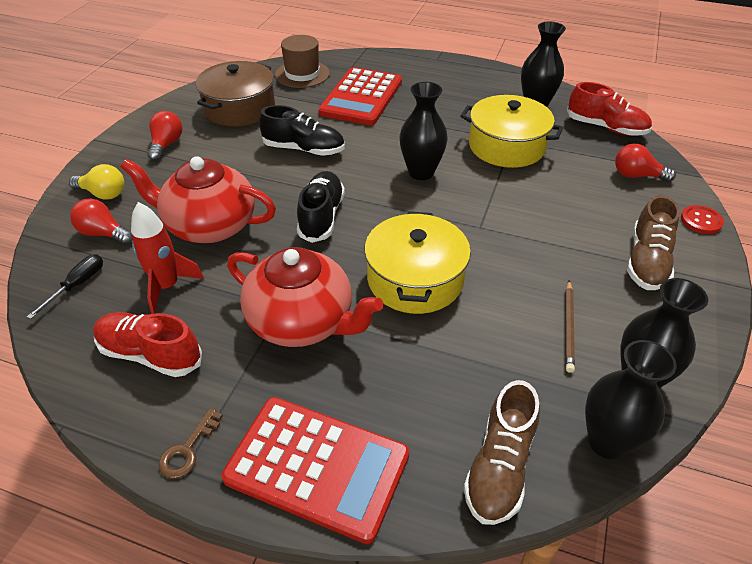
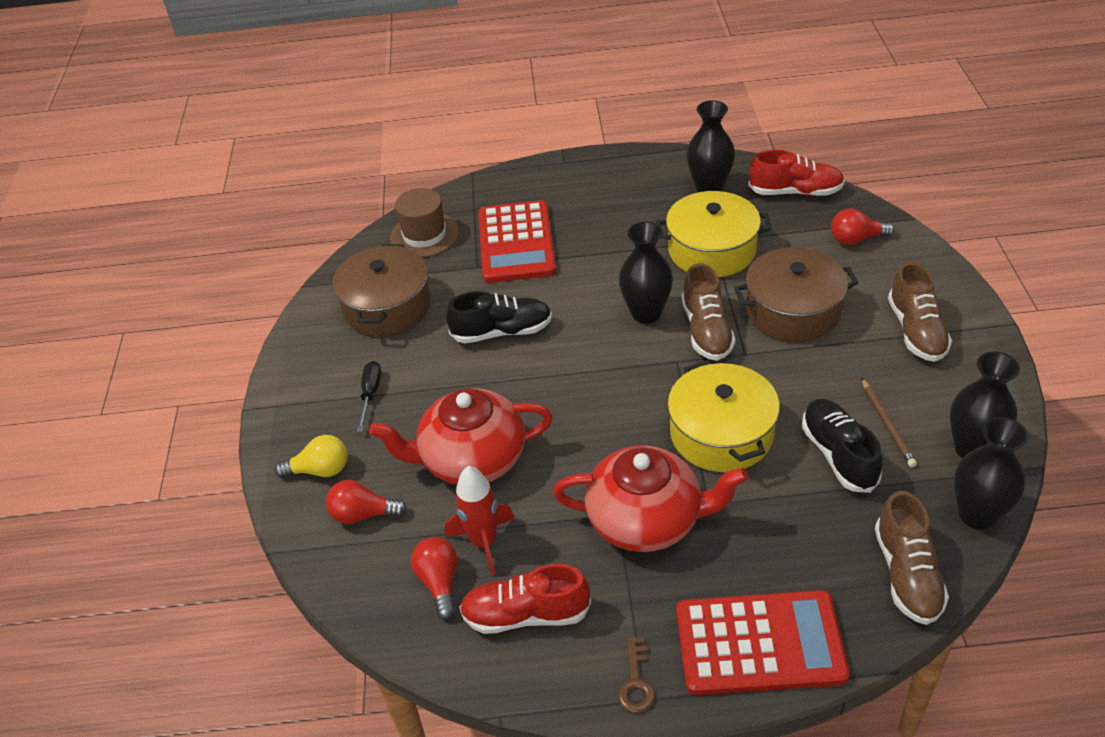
camera: 20 degrees left, 0 degrees up
black screwdriver [27,254,103,319] -> black screwdriver moved to [357,361,381,432]
red light bulb [147,111,182,161] -> red light bulb moved to [411,537,457,619]
black shoe [297,171,345,243] -> black shoe moved to [802,399,882,493]
red button [681,205,724,234] -> none
none -> brown shoe [682,263,736,361]
none -> brown pot [734,247,858,342]

